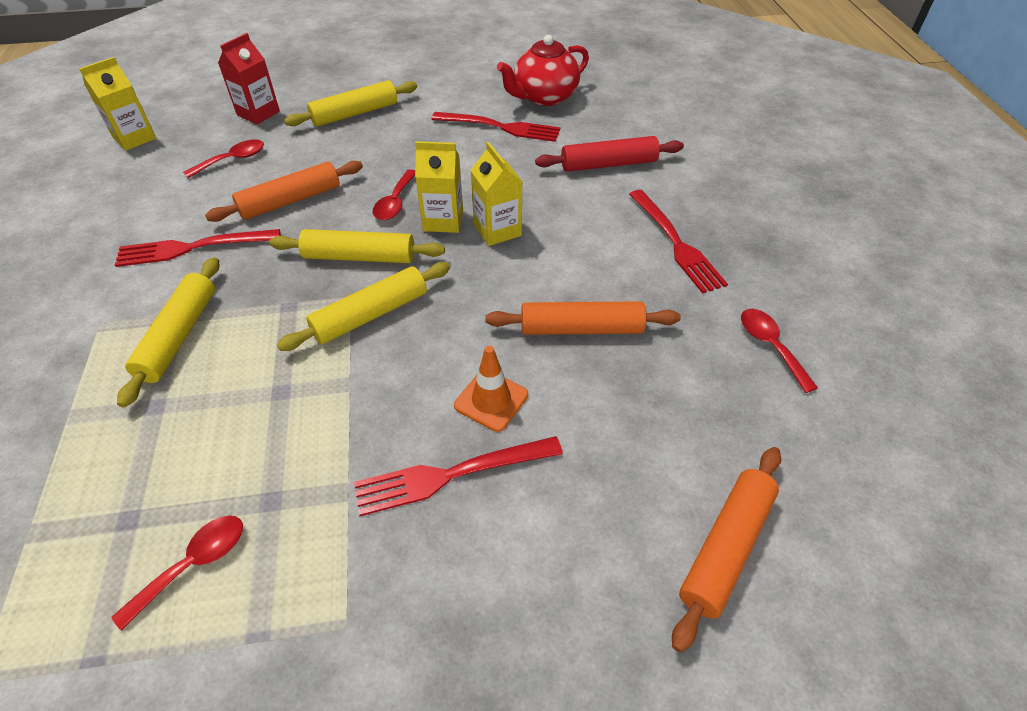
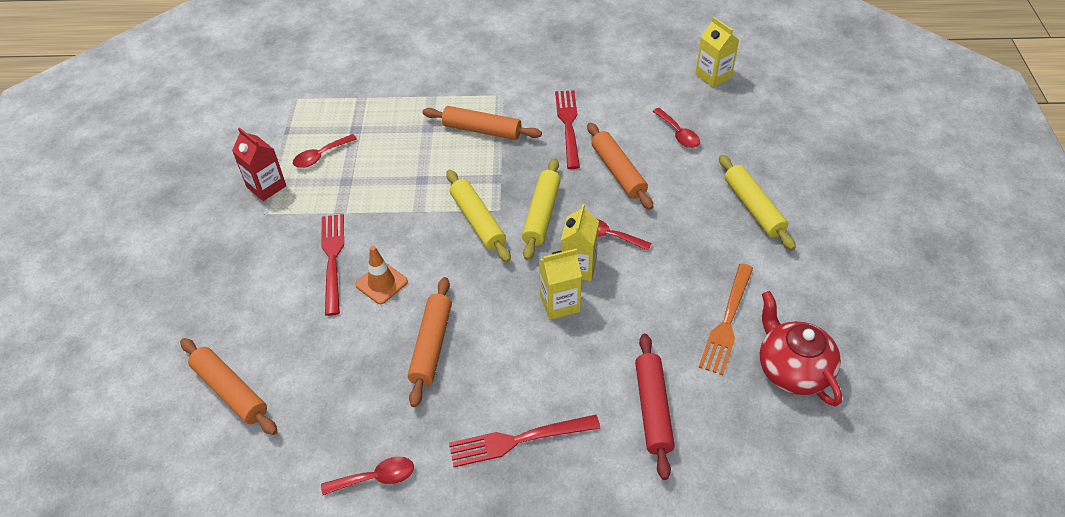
camera: 100 degrees right, 0 degrees up
red spoon [111,516,243,631] -> red spoon turned 90 degrees clockwise [293,134,357,168]
yellow rolling pin [117,257,219,408] -> orange rolling pin [422,106,542,140]
red carton [218,33,280,125] -> red carton moved to [232,128,286,201]
red fork [431,112,560,142] -> orange fork [699,263,753,375]

